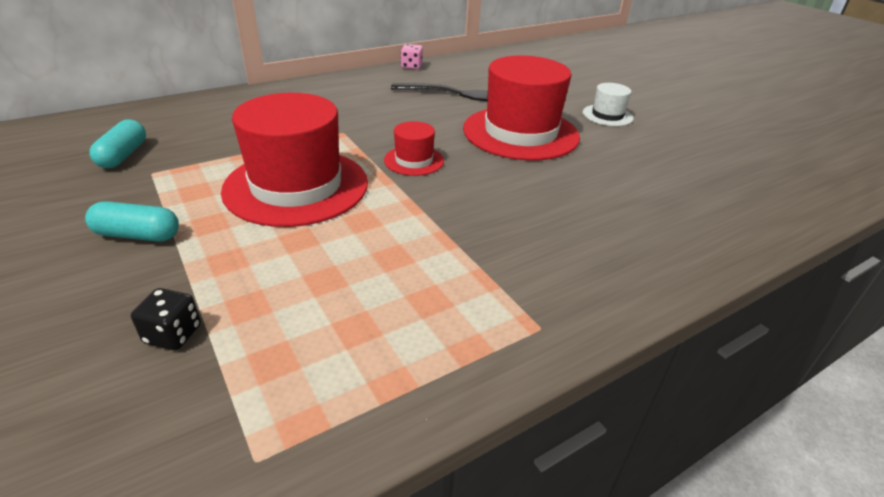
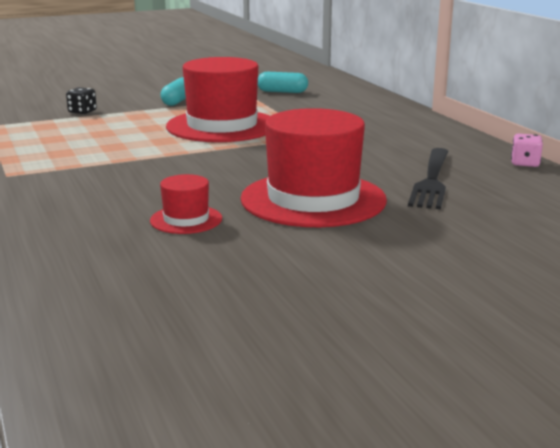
camera: 100 degrees right, 15 degrees down
red hat [384,121,444,176] -> red hat moved to [150,174,222,234]
white hat [583,83,634,126] -> none

